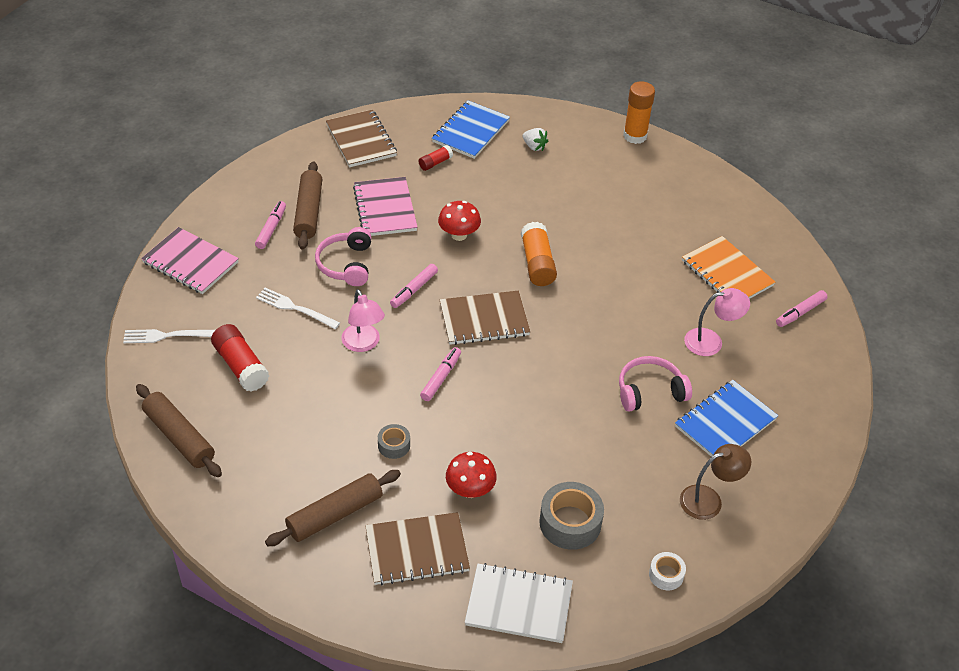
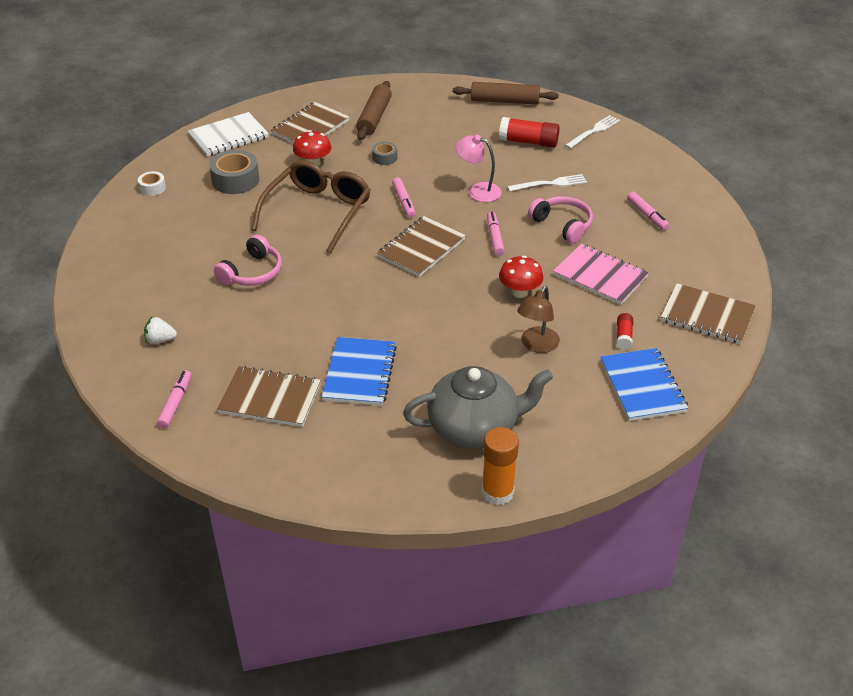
camera: 140 degrees right, 5 degrees down
pink notebook [141,227,239,294] -> none
brown rolling pin [293,161,322,250] -> none
orange glue stick [521,222,557,286] -> none
white strawberry [523,128,548,151] -> white strawberry moved to [144,317,177,344]
blue notebook [675,380,778,457] -> blue notebook moved to [322,337,397,406]
brown lamp [680,444,751,520] -> brown lamp moved to [517,286,560,353]
orange notebook [682,236,775,299] -> brown notebook [217,366,321,427]
pink lamp [684,288,750,356] -> none
none -> brown glasses [251,160,370,253]
none -> grey teapot [403,366,553,449]

